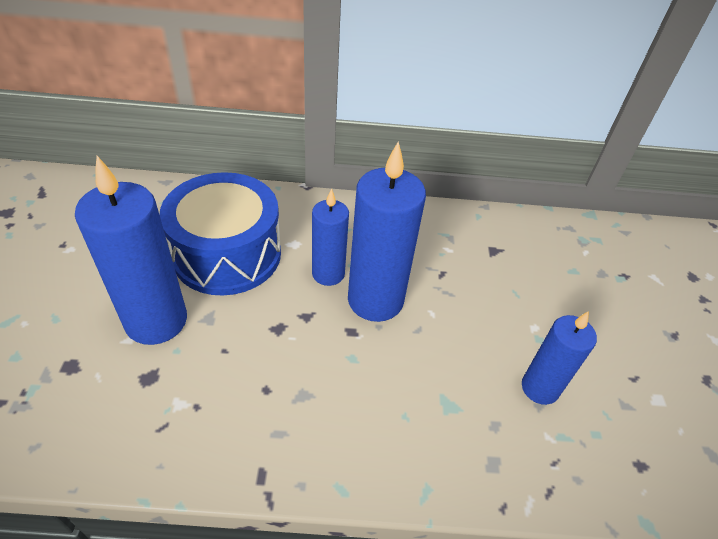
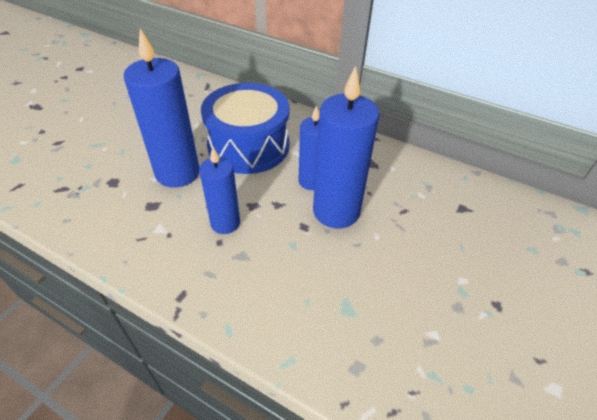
camera: 30 degrees right, 0 degrees up
blue candle [522,311,597,405] -> blue candle moved to [199,147,240,234]

